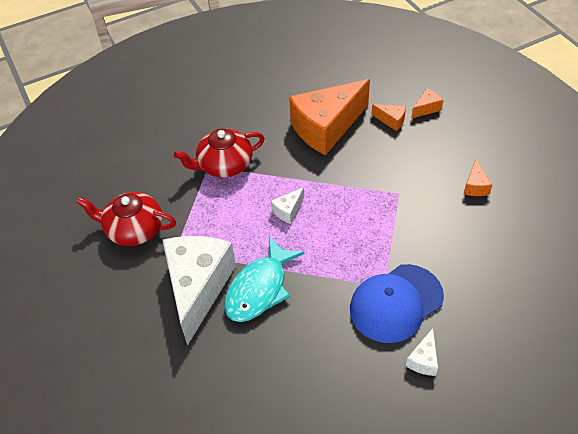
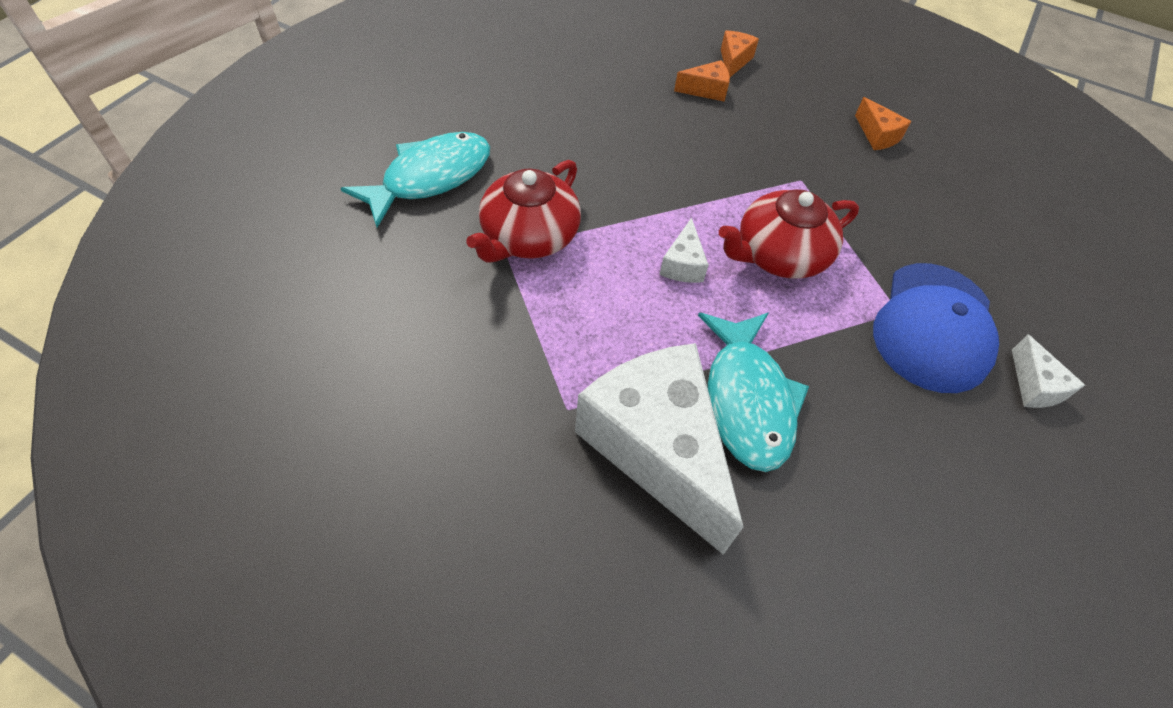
camera: 40 degrees left, 5 degrees up
red teapot [76,192,176,246] -> red teapot moved to [719,189,859,279]
orange cheese [289,79,370,155] -> none
none -> turquoise fish [341,132,490,228]

